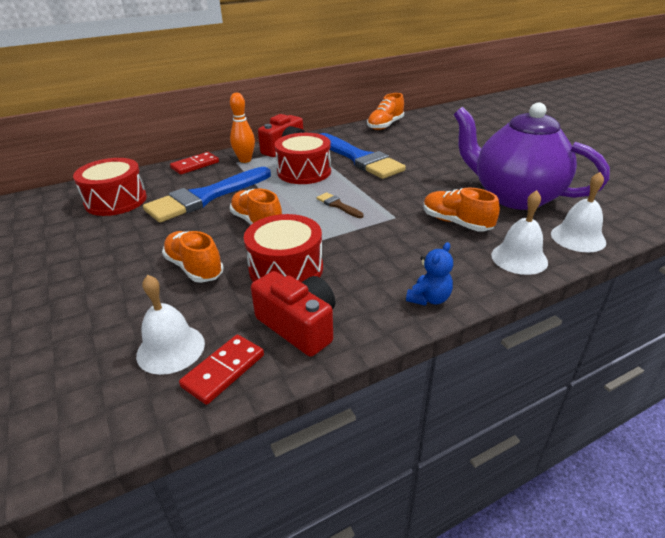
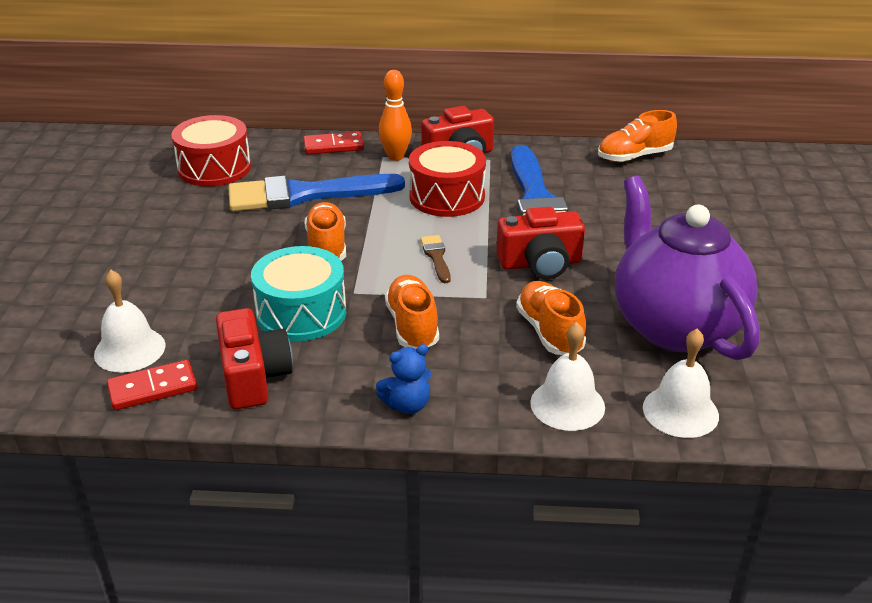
camera: 30 degrees right, 0 degrees up
orange shoe [162,231,224,283] -> orange shoe moved to [385,275,439,349]
red drum [244,214,323,282] -> turquoise drum [251,246,346,341]
none -> red camera [496,207,585,279]

